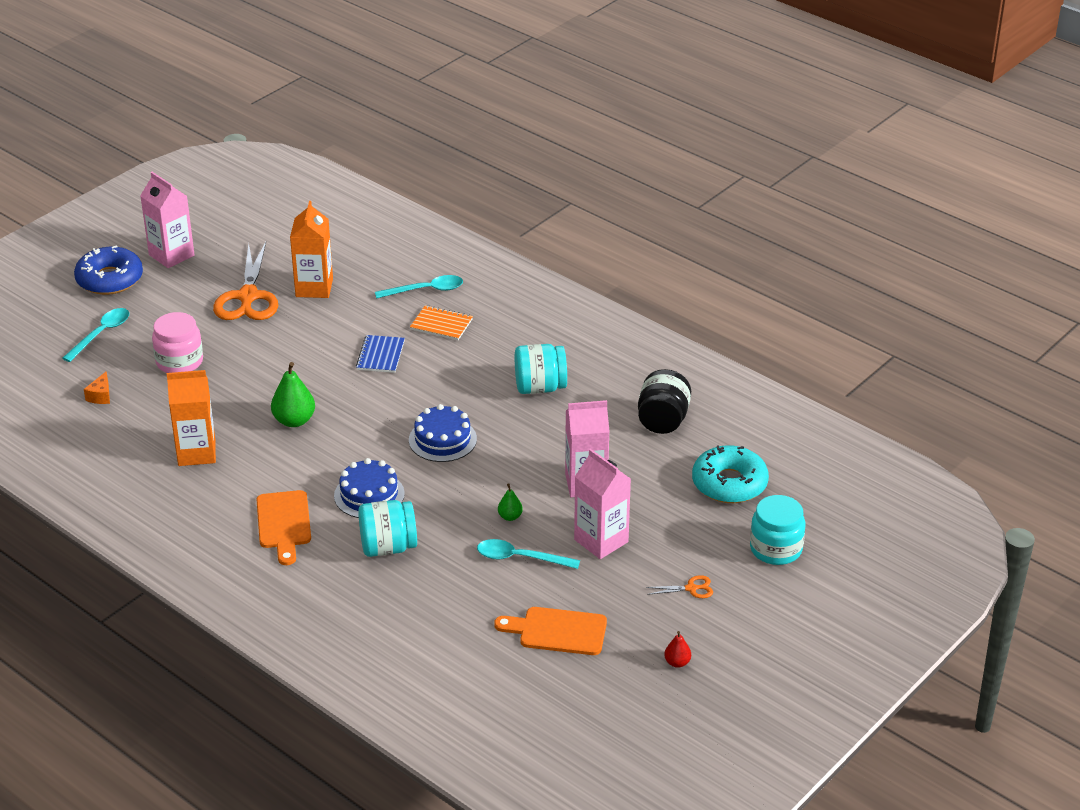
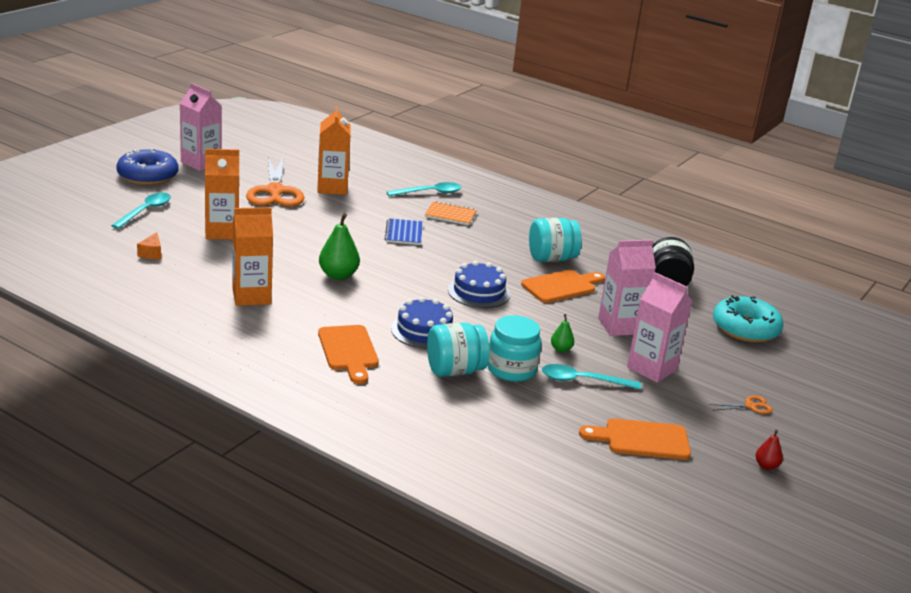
camera: 10 degrees left, 10 degrees down
pink jar [152,312,203,373] -> orange carton [205,149,239,240]
turquoise jar [750,495,805,565] -> turquoise jar moved to [487,315,542,382]
none -> orange cutting board [521,270,605,303]

